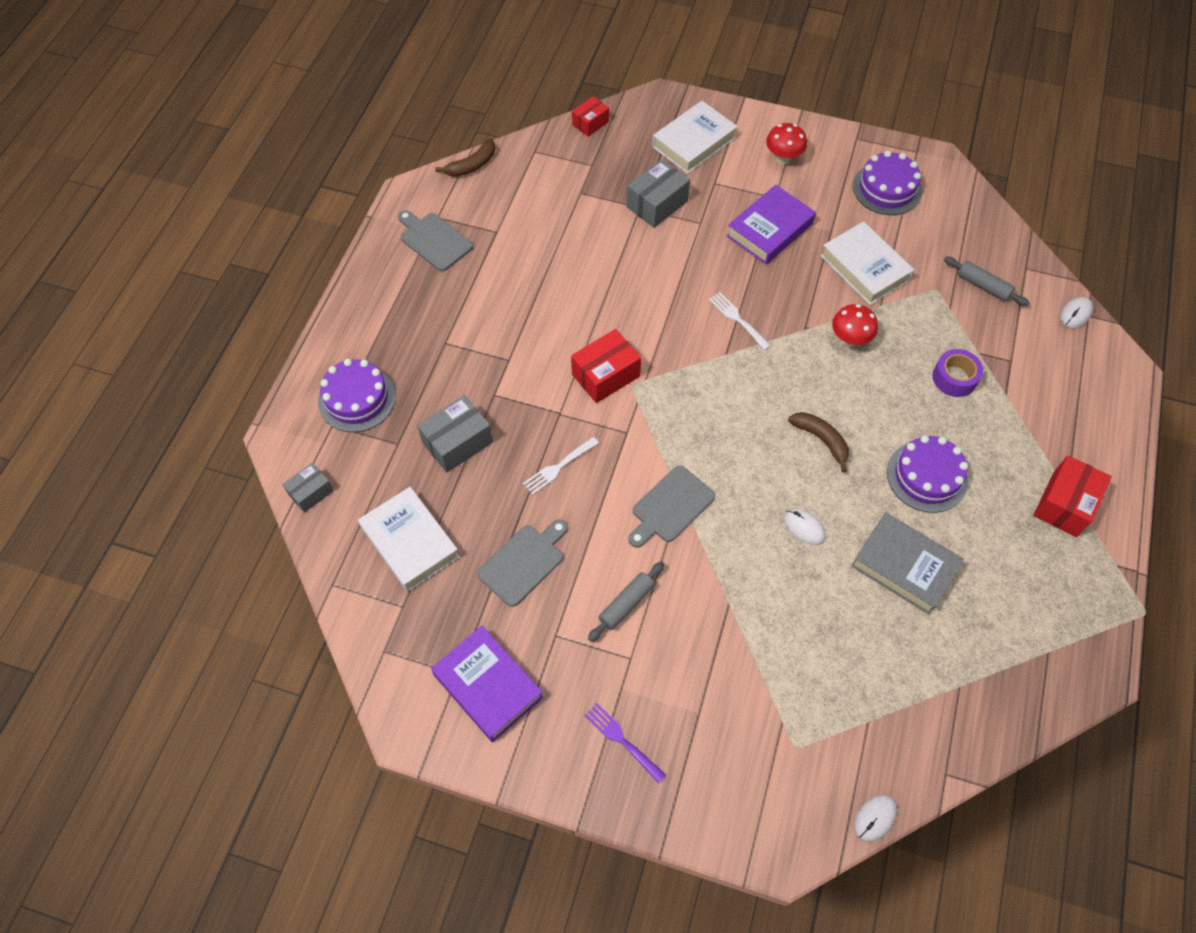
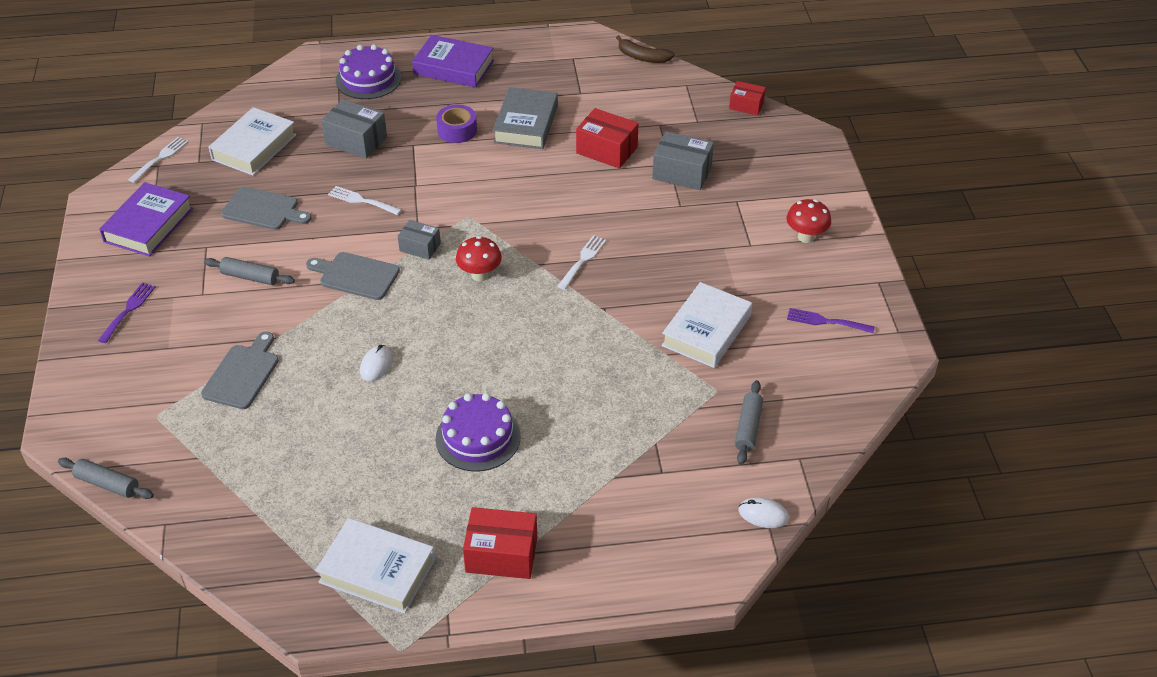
camera: 65 degrees right, 15 degrees down
grey box [282,463,334,513] -> grey box moved to [398,220,441,260]
grey cutting board [398,210,473,271] -> grey cutting board moved to [201,331,279,409]
red box [571,329,641,403] -> red box moved to [576,108,639,169]
white book [652,101,738,174] -> white book moved to [315,518,435,614]
purple book [726,185,816,265] -> purple book moved to [412,35,494,88]
brown banana [788,412,849,473] -> none
red mushroom [832,304,878,347] -> red mushroom moved to [456,236,502,282]
grey book [851,513,964,615] -> grey book moved to [493,87,558,149]
purple cake [853,151,922,215] -> purple fork [787,308,875,333]
white mouse [854,795,897,842] -> grey rolling pin [58,458,154,499]
purple tape [933,349,983,397] -> purple tape moved to [436,105,477,143]
none -> white fork [128,137,188,183]

